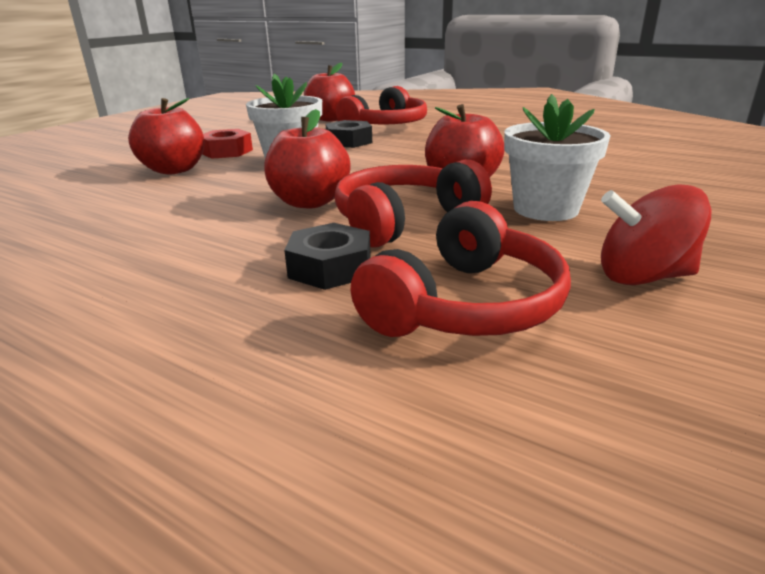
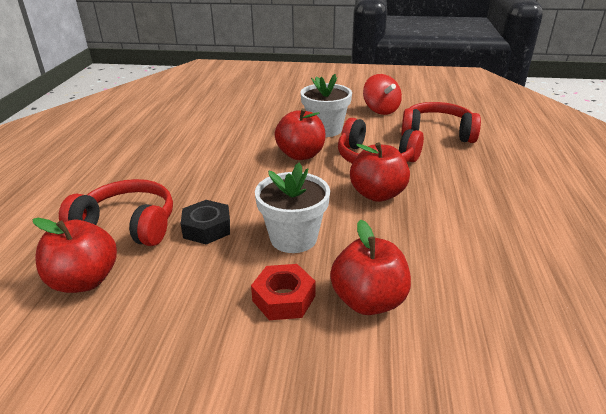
camera: 115 degrees left, 5 degrees up
black nut [284,223,371,290] -> none

